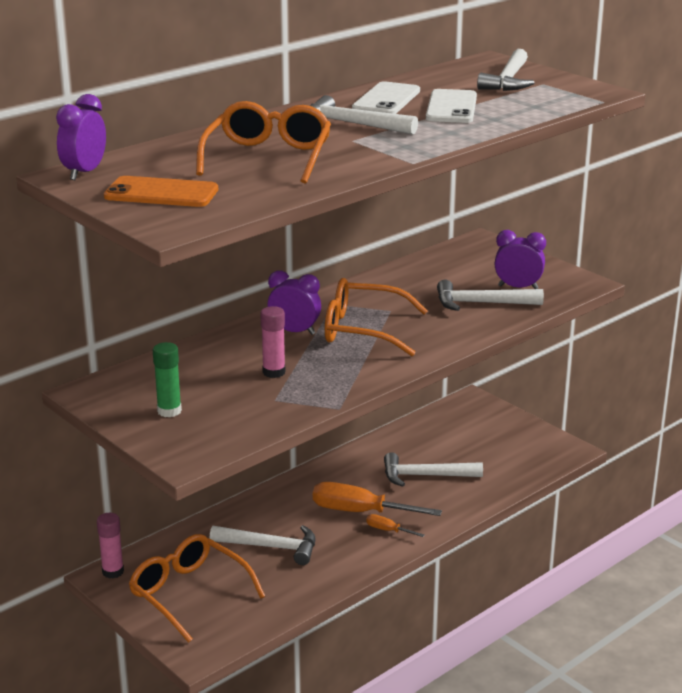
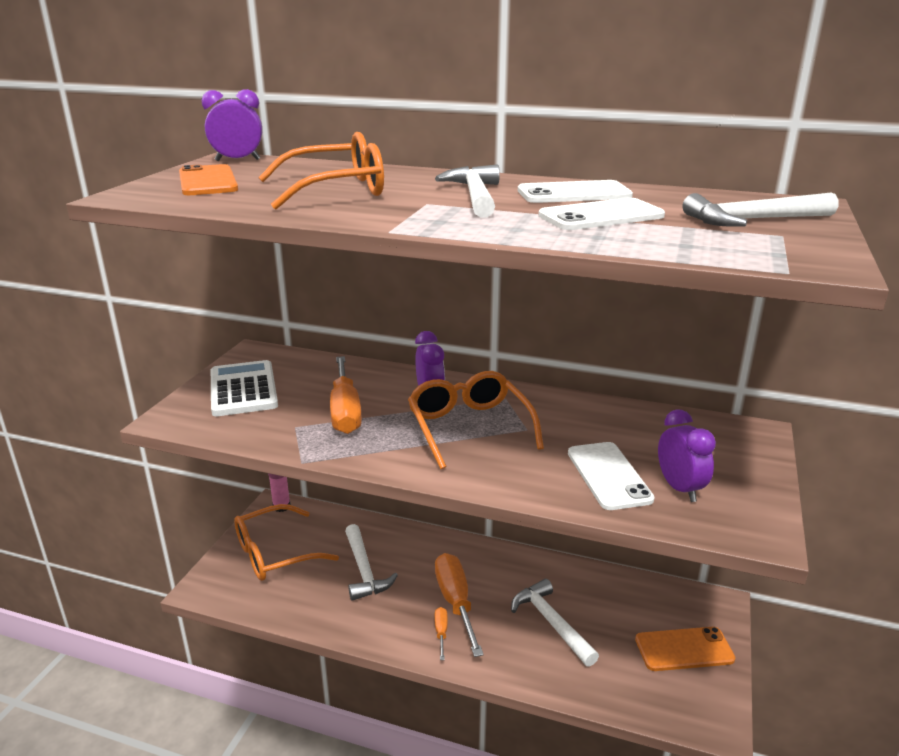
camera: 60 degrees right, 0 degrees up
orange glasses [129,534,265,643] -> orange glasses turned 135 degrees counterclockwise [234,504,339,581]
green glue stick [153,342,182,417] -> white calculator [211,360,278,416]
pink glue stick [260,306,285,378] -> orange screwdriver [330,356,362,434]
white hammer [437,280,544,311] -> white phone [568,442,655,510]
none -> orange phone [635,627,735,671]

